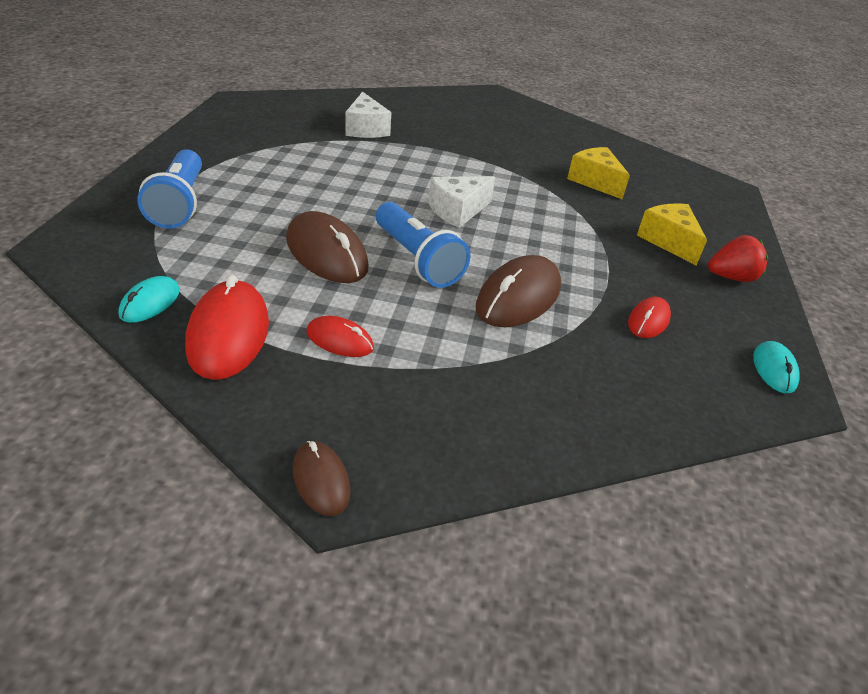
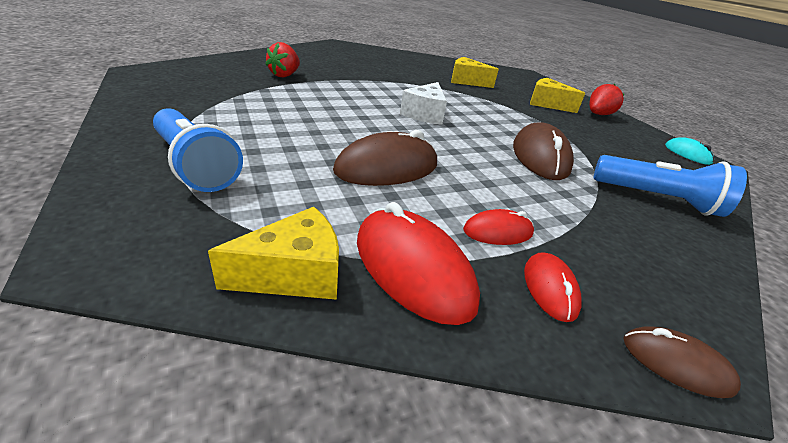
camera: 35 degrees left, 5 degrees down
turquoise mouse [118,276,180,323] -> yellow cheese [208,207,339,300]
brown mouse [286,211,369,283] -> brown mouse turned 45 degrees counterclockwise [333,130,437,186]
white cheese [345,92,391,138] -> red strawberry [265,42,300,77]
blue flashlight [376,202,470,288] -> blue flashlight moved to [594,155,747,217]
red mouse [628,297,671,338] -> red mouse moved to [524,252,582,322]

